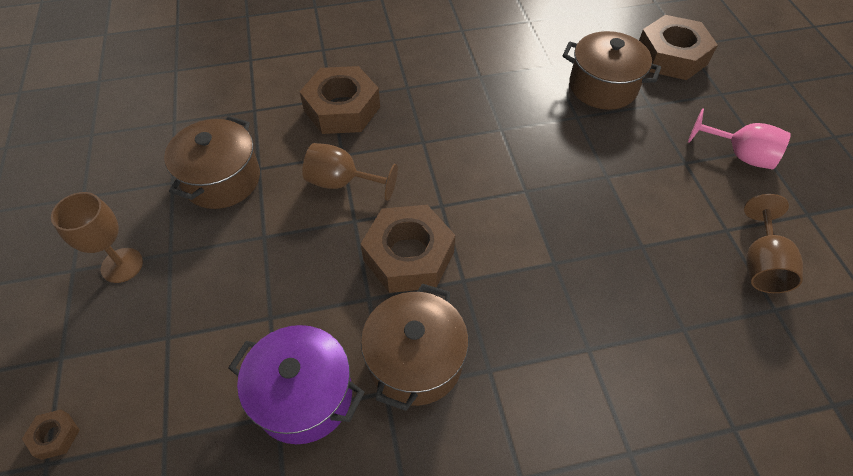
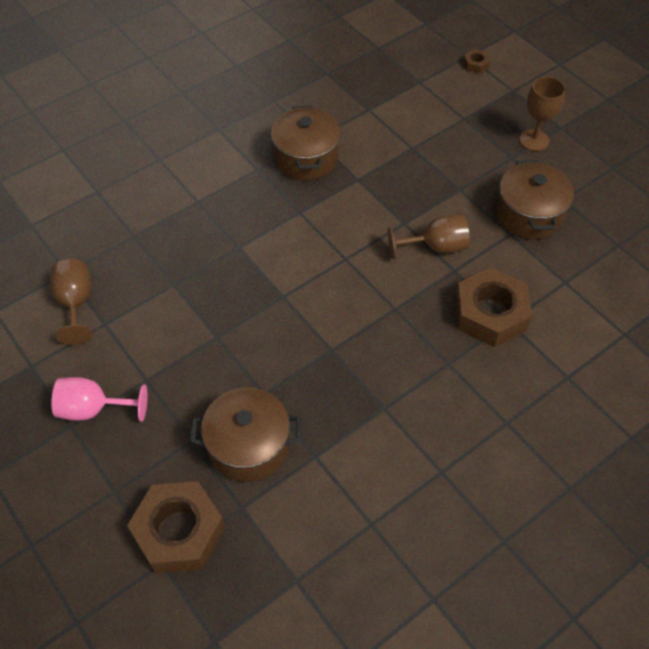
camera: 155 degrees right, 0 degrees up
purple pot [228,325,365,444] -> none
brown nut [361,205,455,293] -> none

